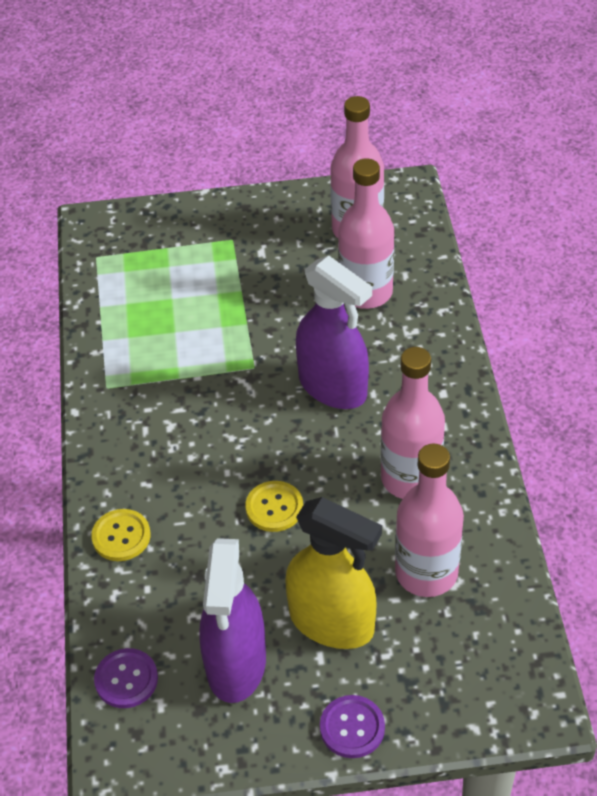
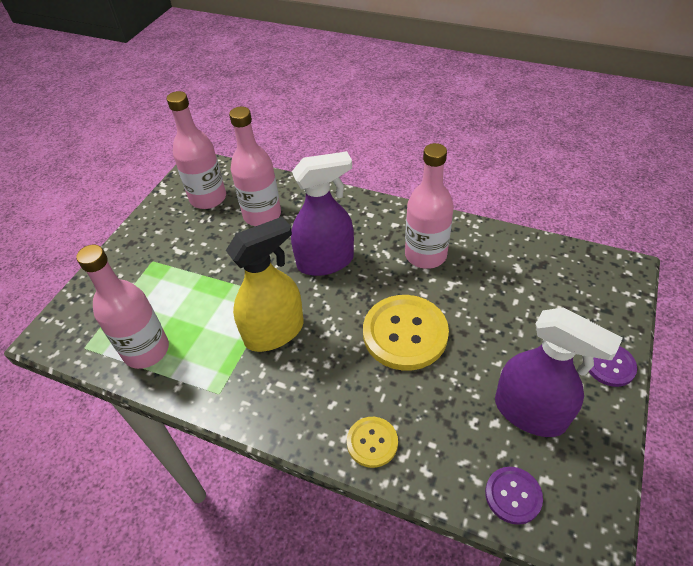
camera: 60 degrees left, 0 degrees up
yellow button [245,481,303,532] -> yellow button [363,295,449,371], size x1.89
yellow spray bottle [286,497,382,649] -> yellow spray bottle moved to [226,217,304,352]
pink bottle [395,444,464,597] -> pink bottle moved to [76,245,169,369]

